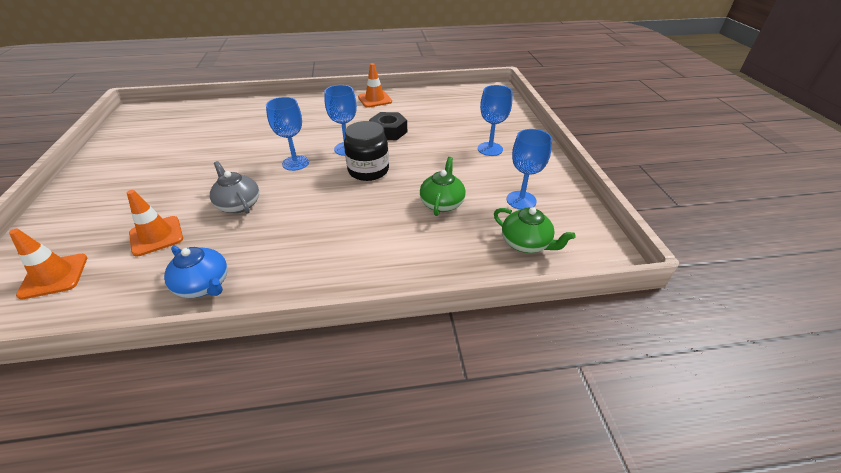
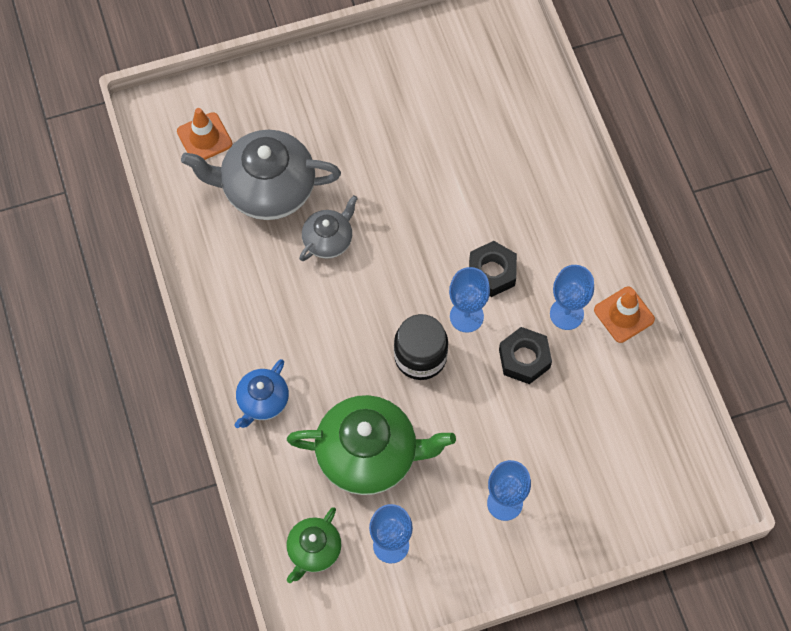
camera: 80 degrees right, 25 degrees up
orange traffic cone [127,190,183,256] -> grey teapot [181,130,341,220]
blue teapot [164,246,227,298] -> blue teapot moved to [234,359,289,428]
blue goblet [266,97,309,171] -> blue goblet moved to [550,265,594,330]
green teapot [420,157,466,216] -> green teapot [287,395,456,495], size x1.87
none -> black nut [469,241,517,297]

